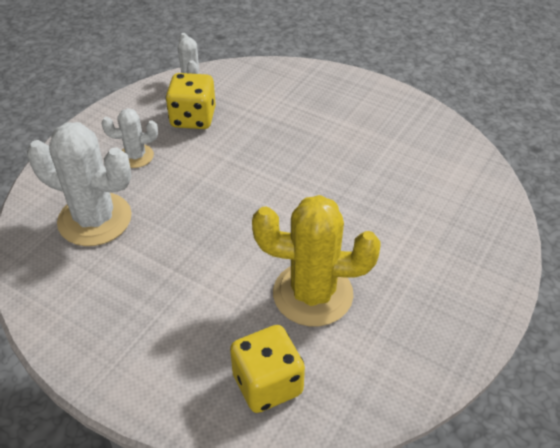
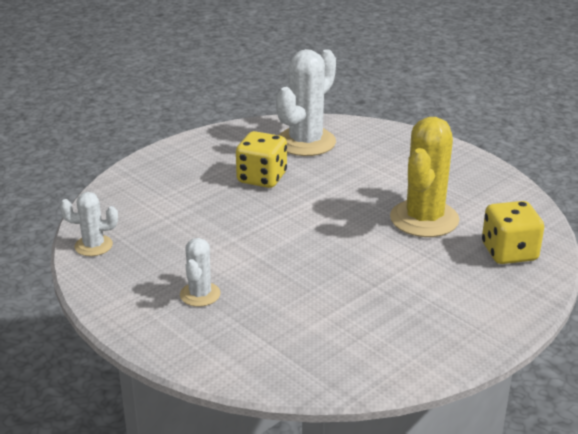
camera: 75 degrees left, 15 degrees down
white cactus [27,122,132,246] -> white cactus moved to [276,49,336,156]
yellow dice [166,73,216,129] -> yellow dice moved to [236,131,287,188]

